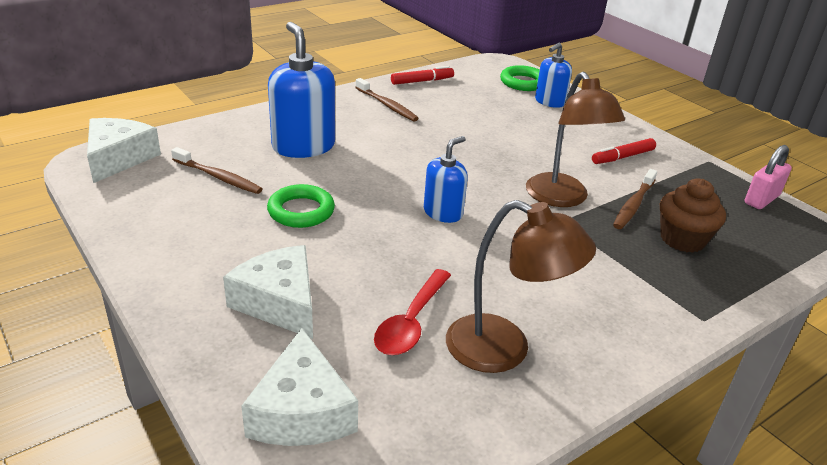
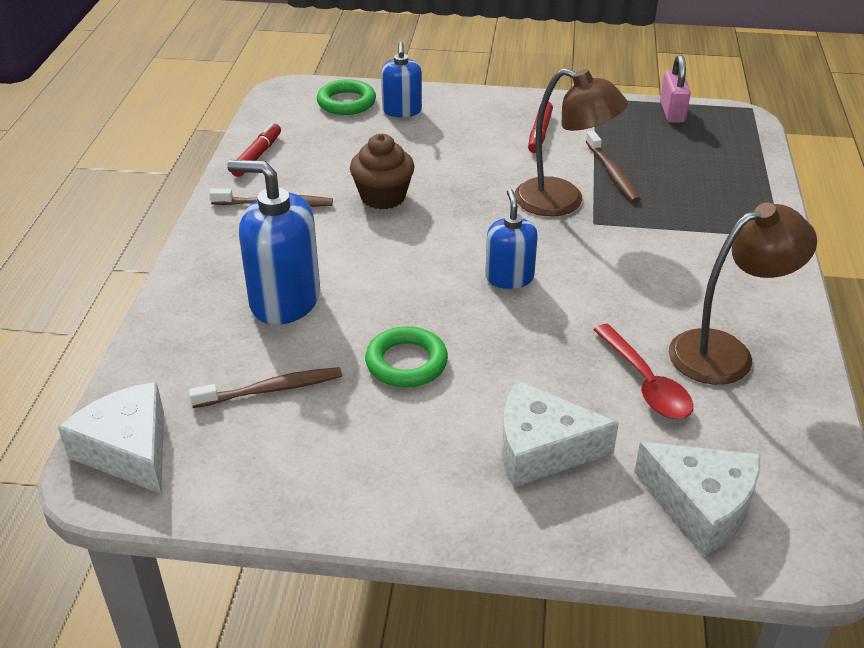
camera: 45 degrees left, 5 degrees up
brown cupcake [660,179,726,253] -> brown cupcake moved to [350,134,415,209]

